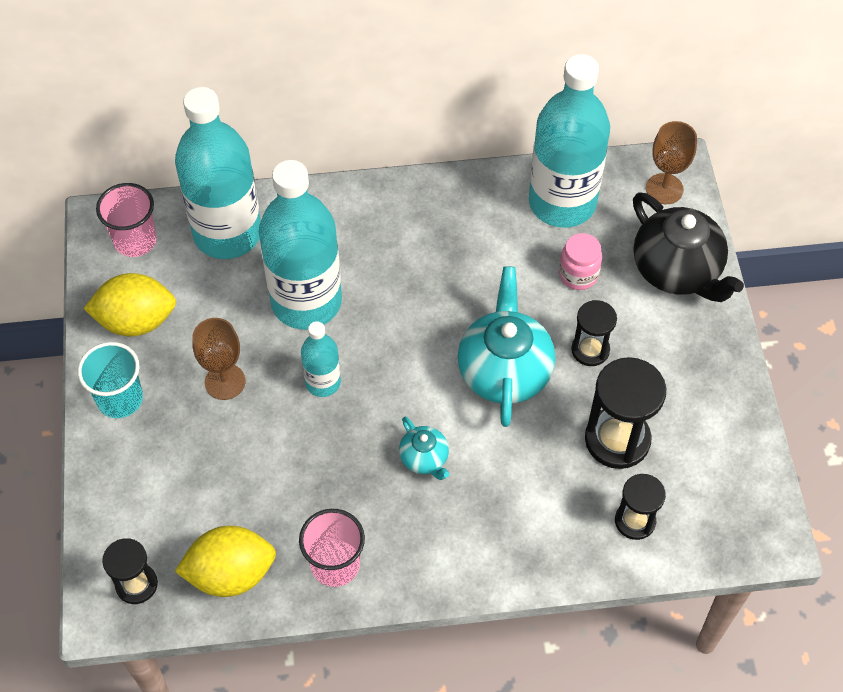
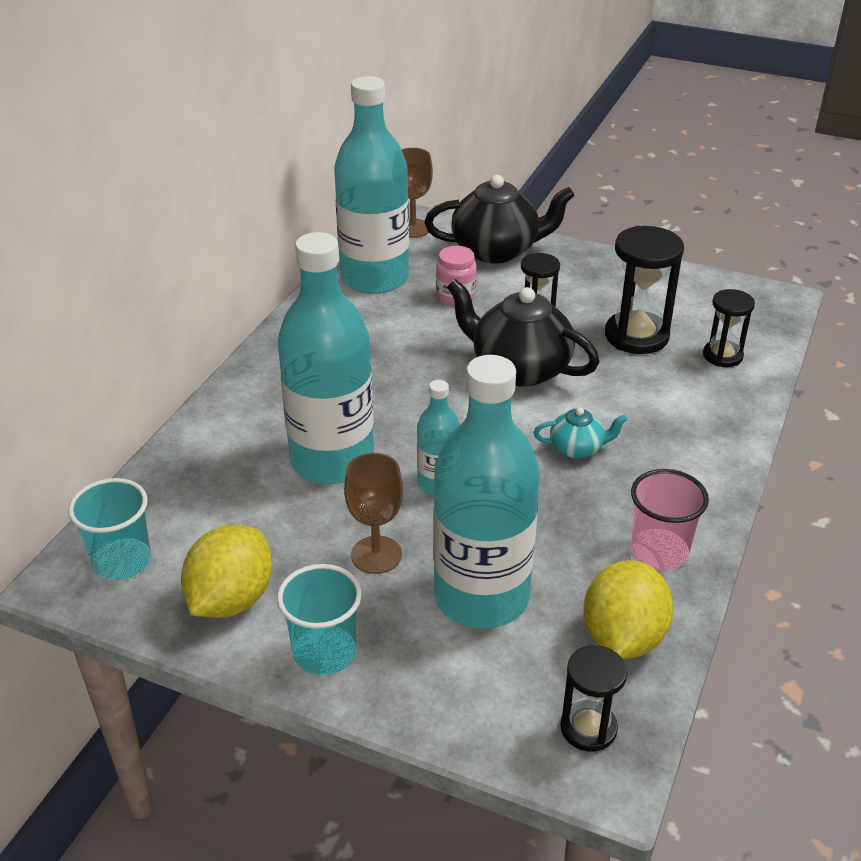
camera: 60 degrees left, 20 degrees down
pink cup [96,183,157,257] -> turquoise cup [68,478,151,580]
turquoise bottle [175,87,261,259] -> turquoise bottle moved to [433,355,540,629]
turquoise teapot [458,266,556,427] -> black teapot [447,279,600,387]

